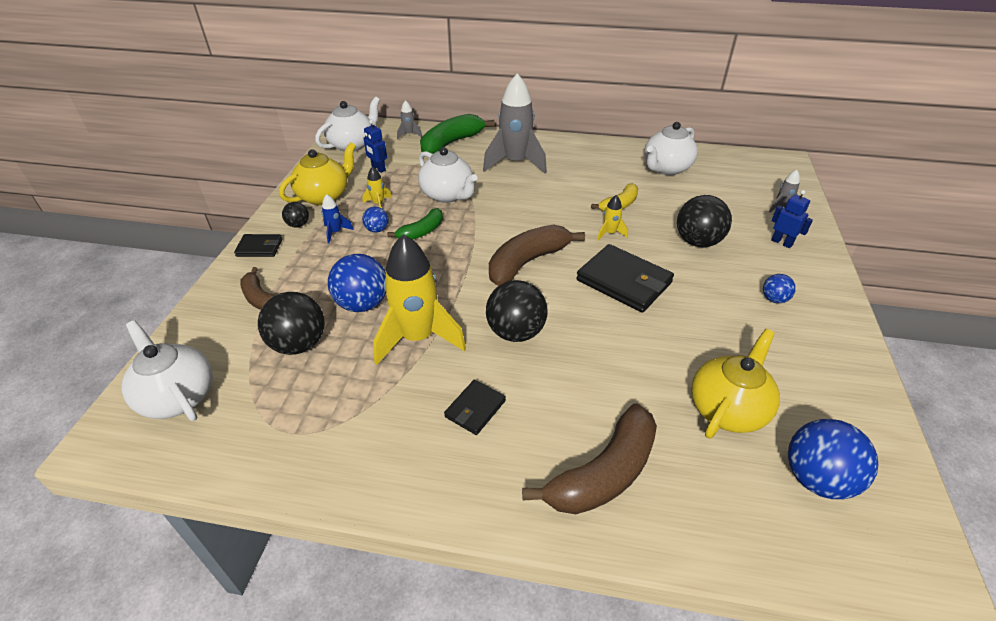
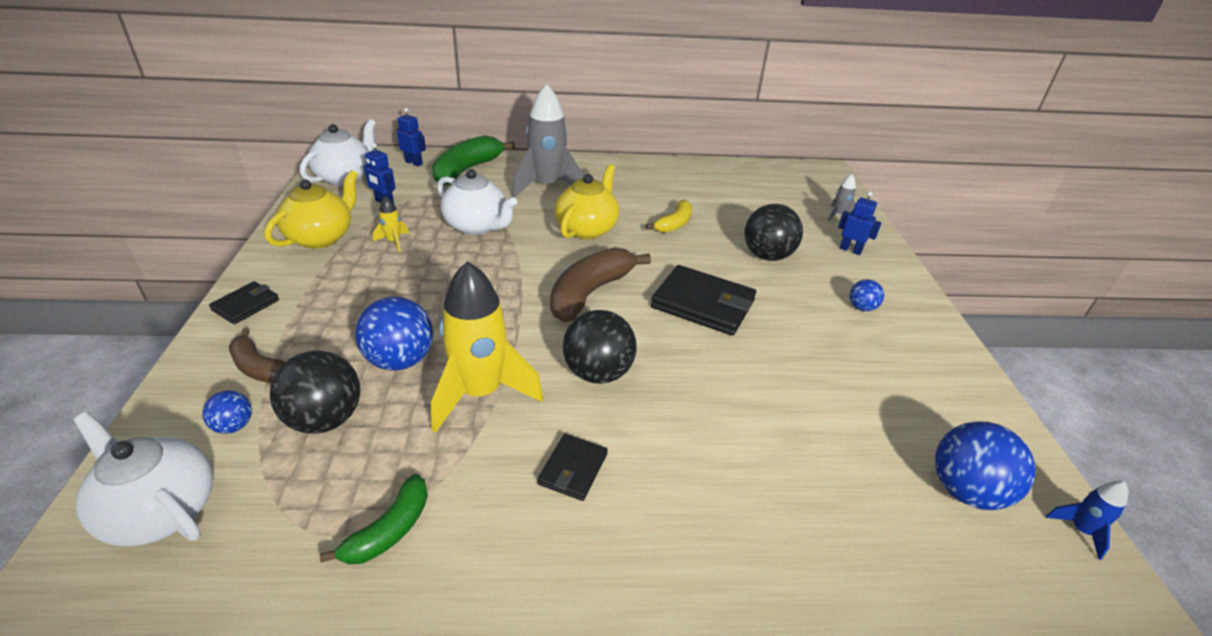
camera: 15 degrees left, 5 degrees down
black wallet [234,234,283,257] -> black wallet turned 45 degrees counterclockwise [209,281,279,324]
black ball [282,202,309,228] -> none
blue rocket [322,194,354,243] -> blue rocket moved to [1046,481,1129,560]
blue ball [362,207,389,233] -> blue ball moved to [202,390,252,434]
green banana [387,208,443,240] -> green banana moved to [320,474,428,565]
grey rocket [397,100,422,139] -> blue robot [397,108,426,166]
brown banana [522,404,657,514] -> none
yellow rocket [597,195,628,240] -> none
white teapot [644,122,698,175] -> none
yellow teapot [691,329,780,439] -> yellow teapot moved to [555,164,619,239]

